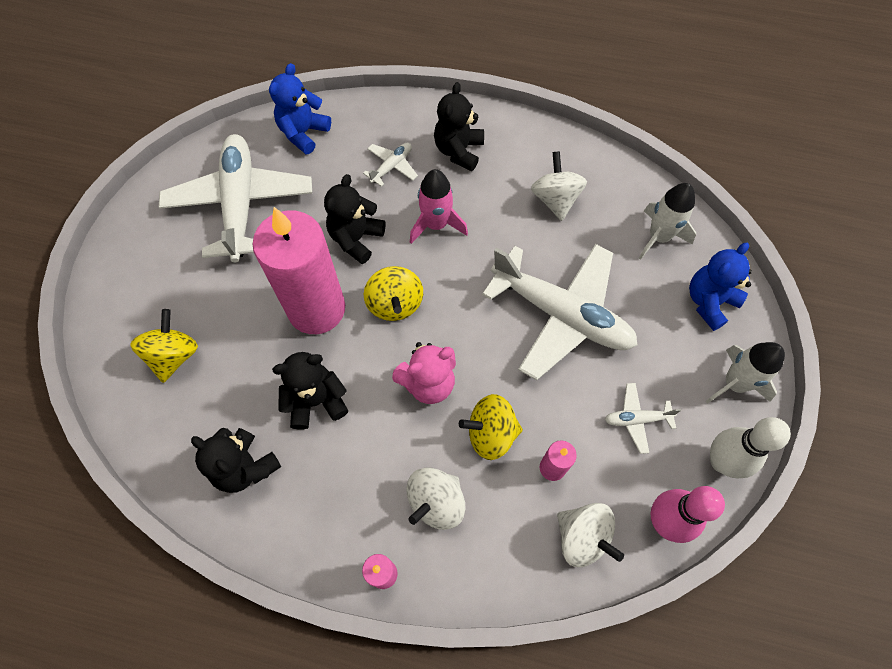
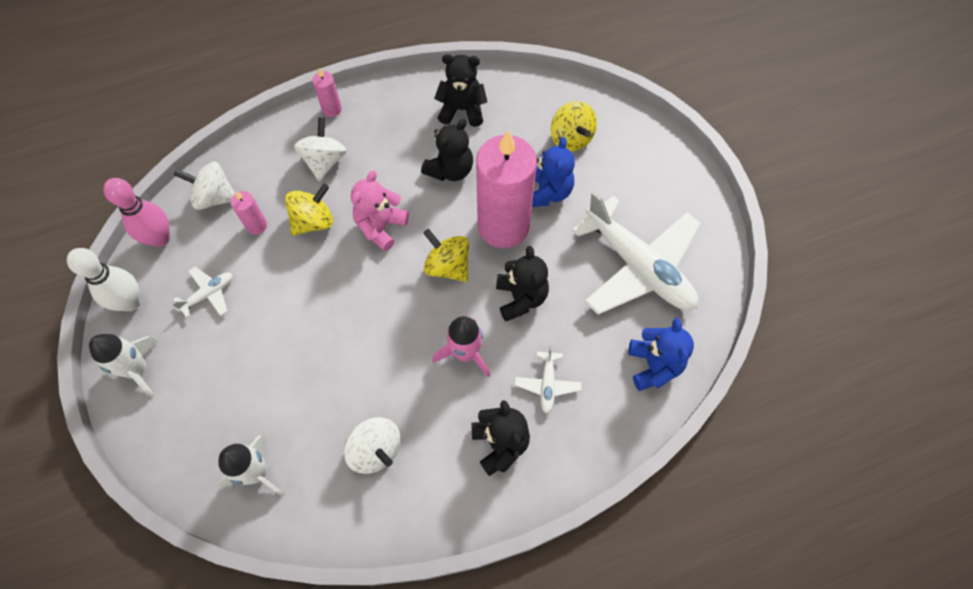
camera: 145 degrees right, 0 degrees up
white plane [482,244,637,380] -> none
blue teddy bear [689,243,752,331] -> blue teddy bear moved to [532,137,575,207]

